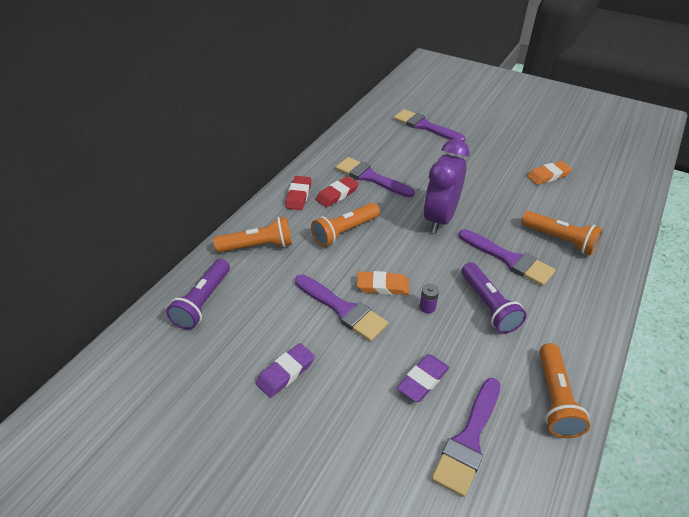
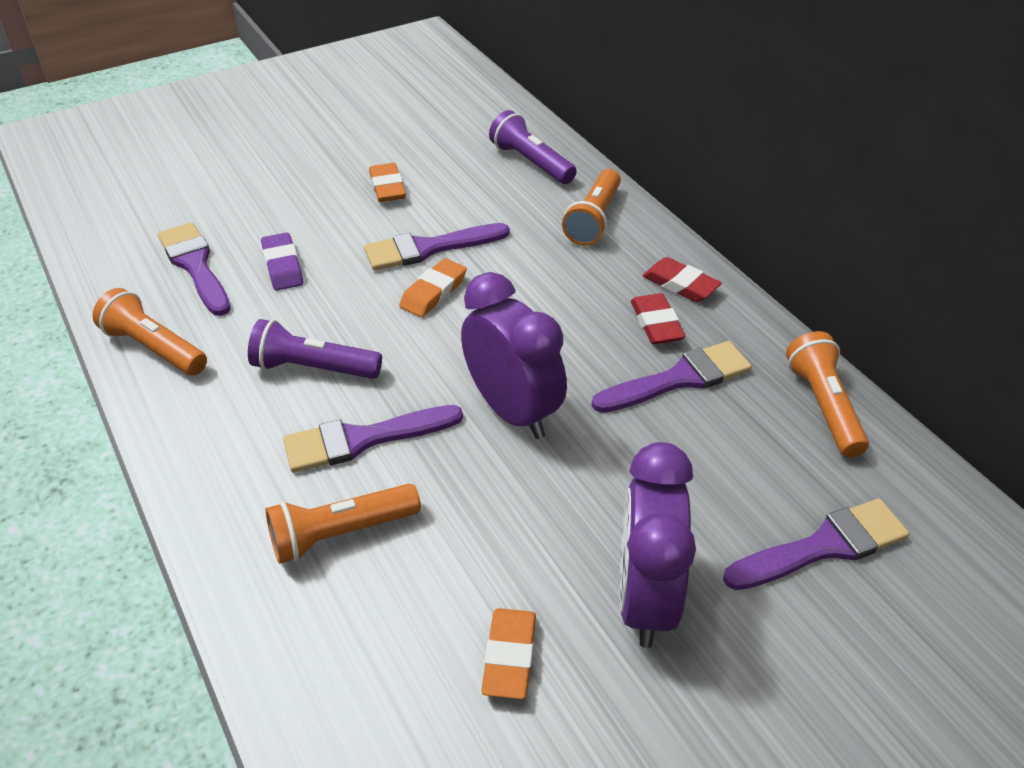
camera: 120 degrees right, 0 degrees up
purple eraser [256,343,315,398] -> orange eraser [369,163,406,202]
orange flashlight [311,203,380,247] -> orange flashlight moved to [786,331,869,457]
purple battery [420,284,439,313] -> none
none -> purple clock [619,442,696,648]

